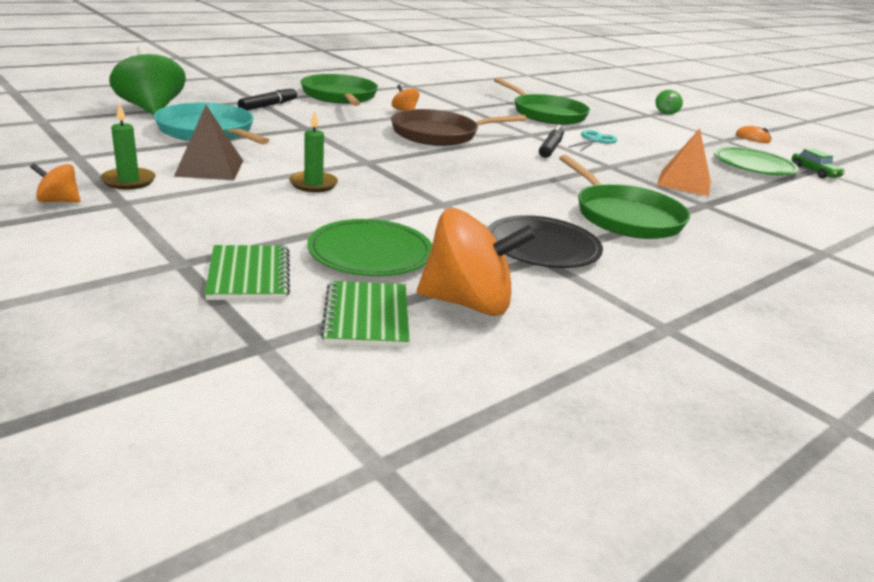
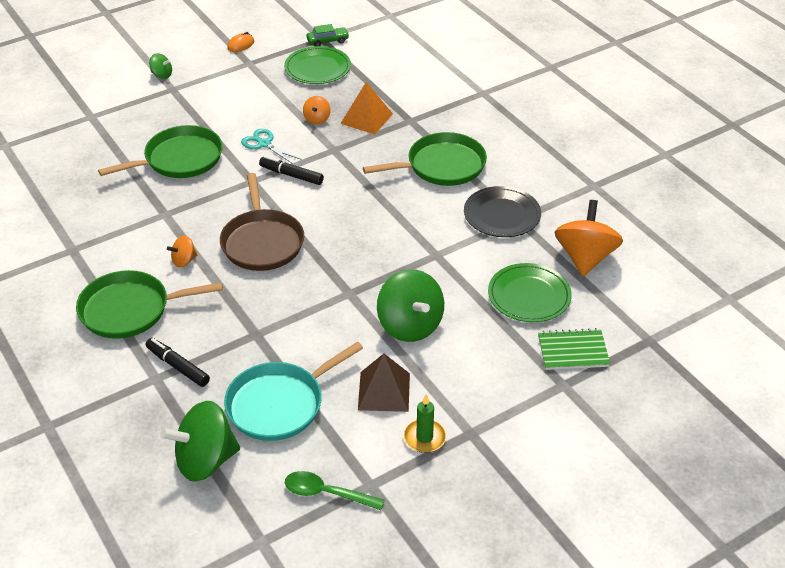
camera: 80 degrees left, 15 degrees up
orange spinning top [30,163,80,202] -> orange spinning top moved to [303,96,331,124]
green candle [289,111,338,192] -> green spinning top [377,269,444,342]
green notebook [320,281,410,347] -> none
none -> green spoon [285,471,385,510]

